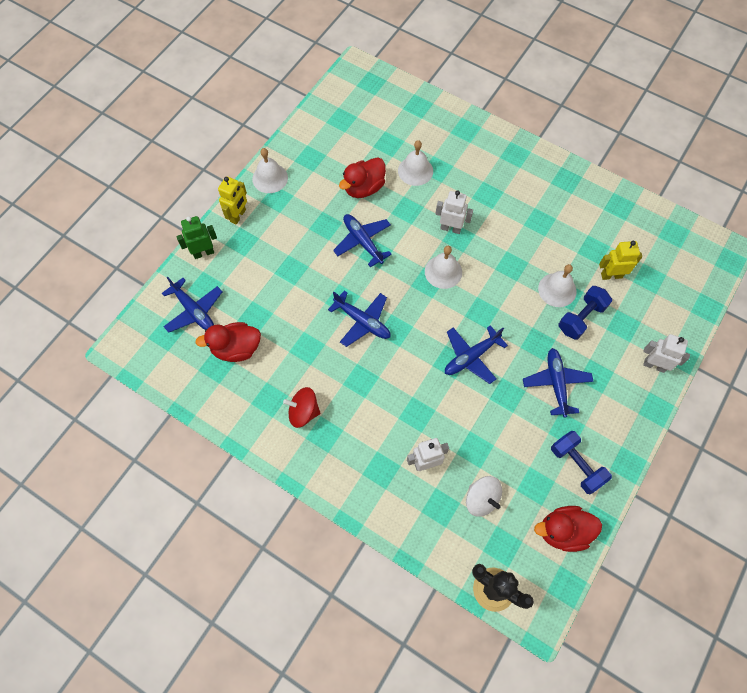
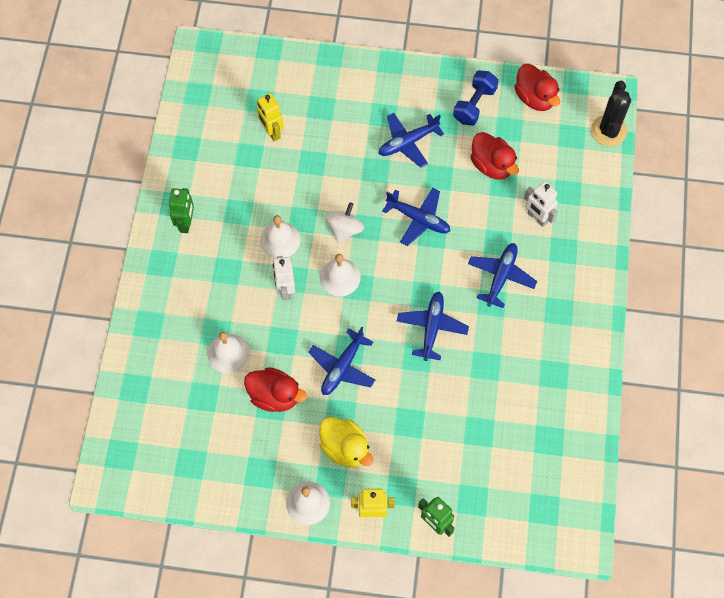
camera: 115 degrees left, 0 degrees up
blue plane [162,277,223,333] -> blue plane moved to [468,243,537,308]
red duck [195,322,261,362] -> red duck moved to [470,132,519,180]
red spinning top [283,387,320,428] -> none
white spinning top [466,476,502,517] -> white spinning top moved to [325,202,364,242]
white bell [538,264,576,307] -> white bell moved to [260,215,301,258]
blue dumbbell [558,286,612,340] -> none
white robot [643,334,690,373] -> none
none -> green robot [169,188,194,233]
none -> yellow duck [319,417,374,467]

